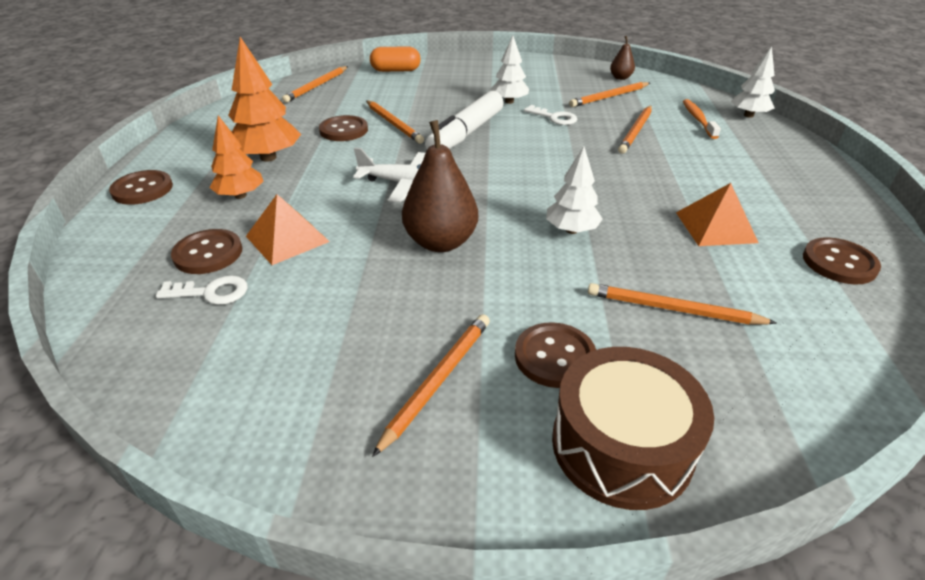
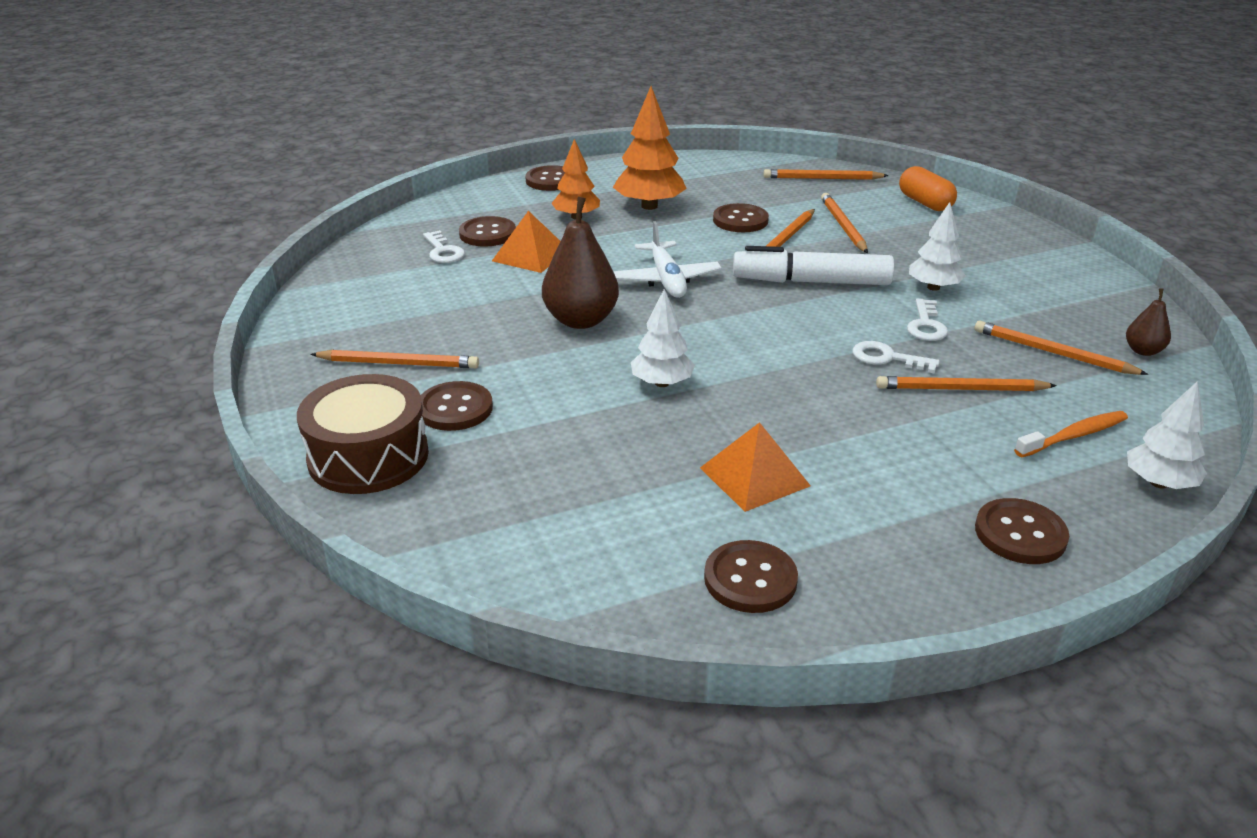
camera: 65 degrees right, 5 degrees down
orange pencil [588,283,777,324] -> orange pencil moved to [821,193,868,253]
none -> white key [852,341,940,373]
none -> brown button [975,498,1069,564]

